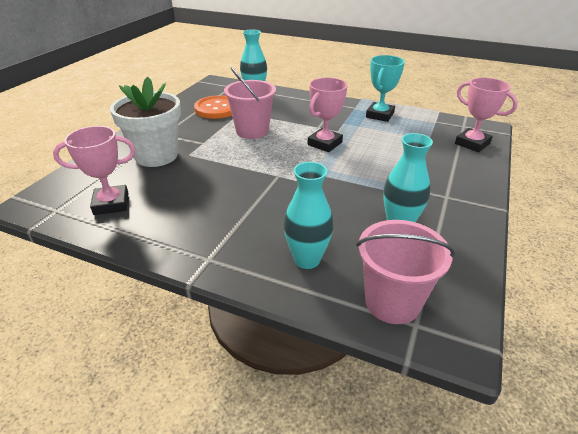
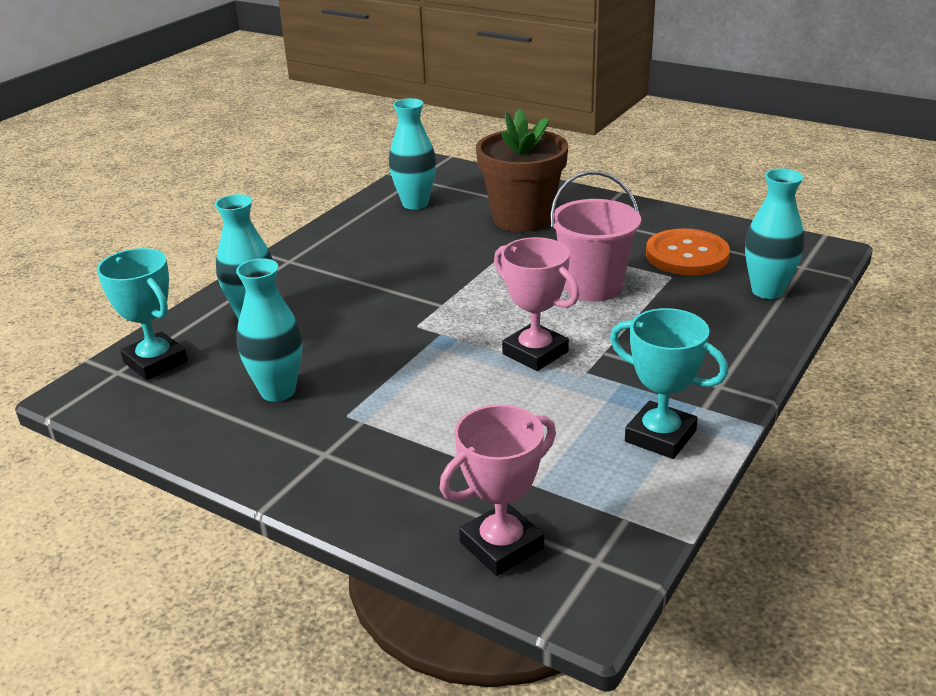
camera: 100 degrees right, 5 degrees down
pink trophy [53,126,136,215] -> turquoise vase [389,98,436,210]
white flower pot [110,76,181,167] -> brown flower pot [476,109,568,232]
pink bucket [356,220,455,324] -> turquoise trophy [97,248,188,380]

